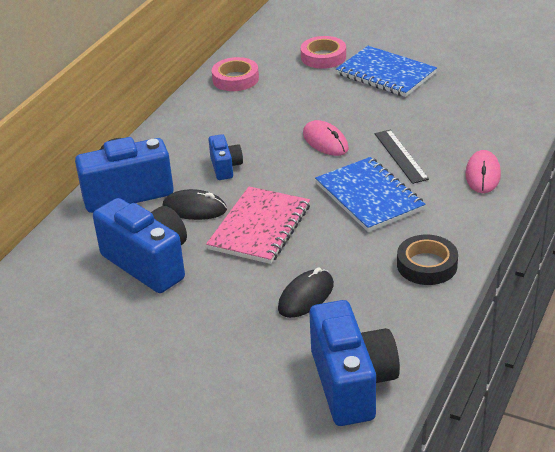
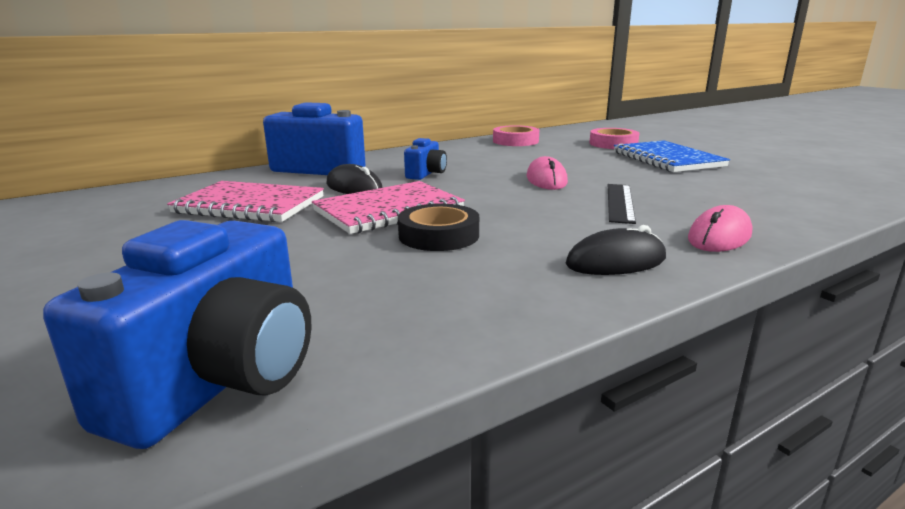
camera: 30 degrees right, 15 degrees down
blue camera [93,198,187,293] -> pink notebook [167,181,324,222]
black mouse [278,267,334,318] -> black mouse moved to [566,225,666,275]
blue notebook [315,157,425,232] -> none
black tape [397,235,458,285] -> black tape moved to [398,204,479,251]

